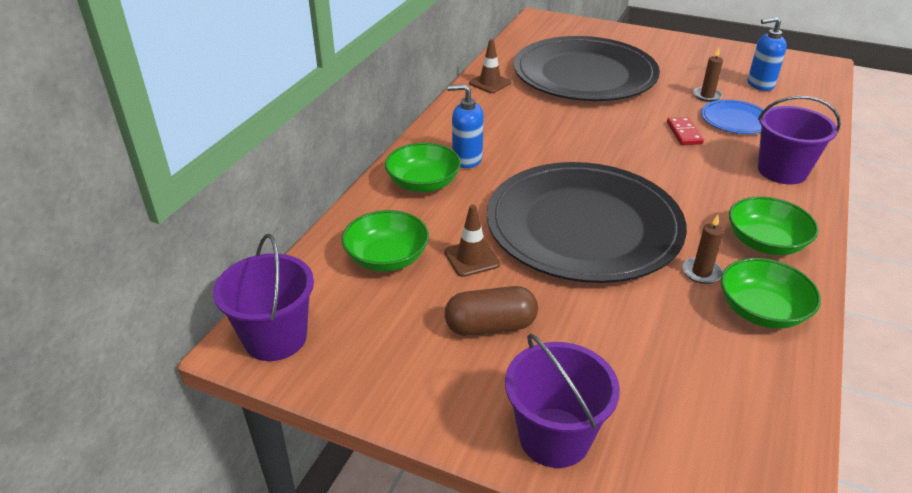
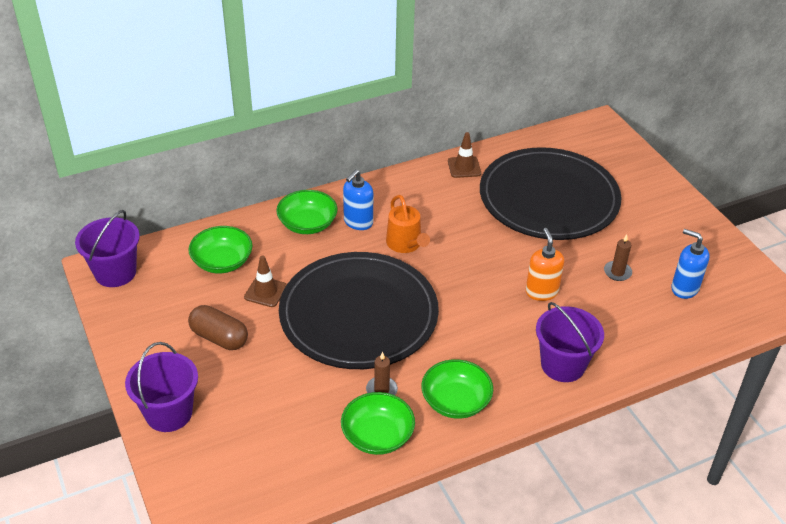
camera: 40 degrees right, 5 degrees up
blue soap dispenser [447,84,484,168] -> blue soap dispenser turned 105 degrees counterclockwise [343,169,373,230]
red domino [667,117,704,145] -> orange soap dispenser [526,228,564,301]
blue plate [701,100,764,134] -> none
none -> orange watering can [386,195,430,253]

